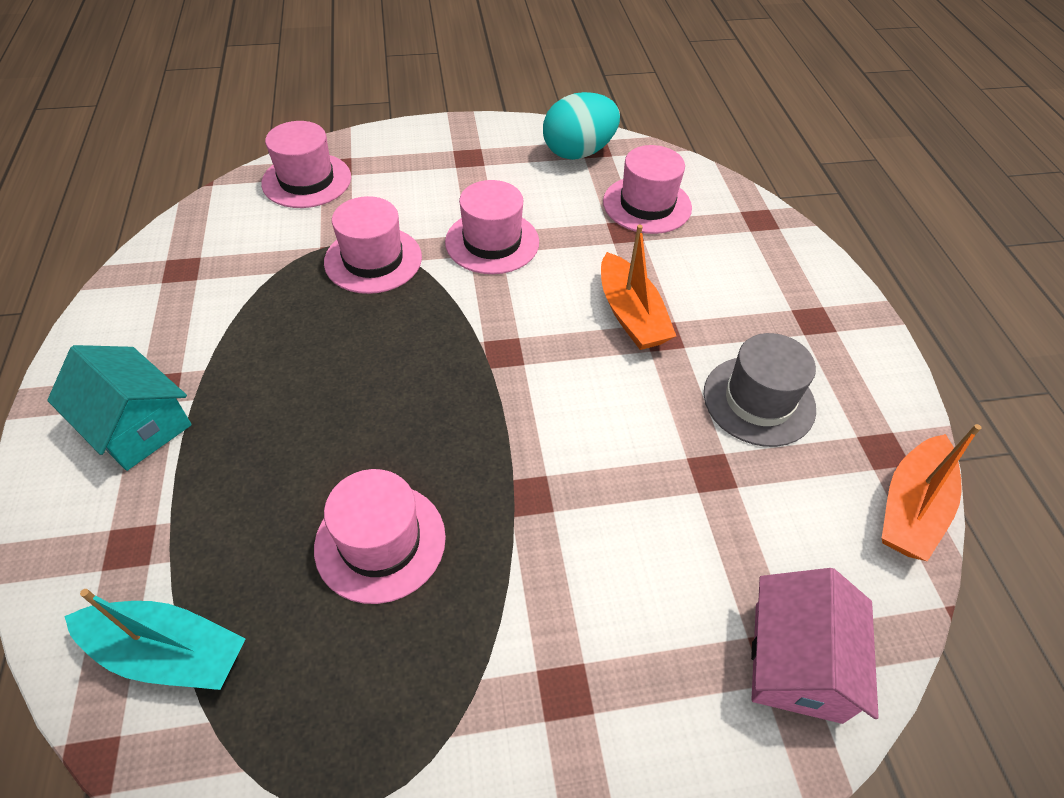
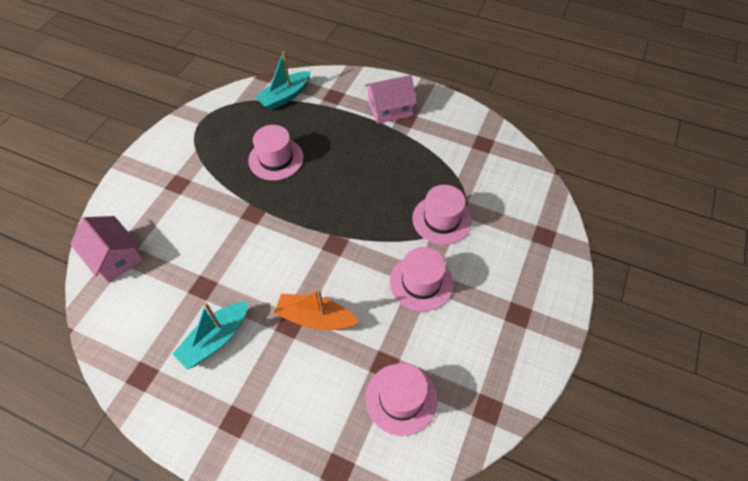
camera: 125 degrees right, 5 degrees up
turquoise house [47,345,192,471] -> pink house [365,75,417,124]
pink hat [261,121,351,208] -> none
turquoise egg [543,92,620,160] -> none
grey hat [704,333,816,447] -> turquoise boat [173,301,248,370]
orange boat [882,424,981,561] -> none

